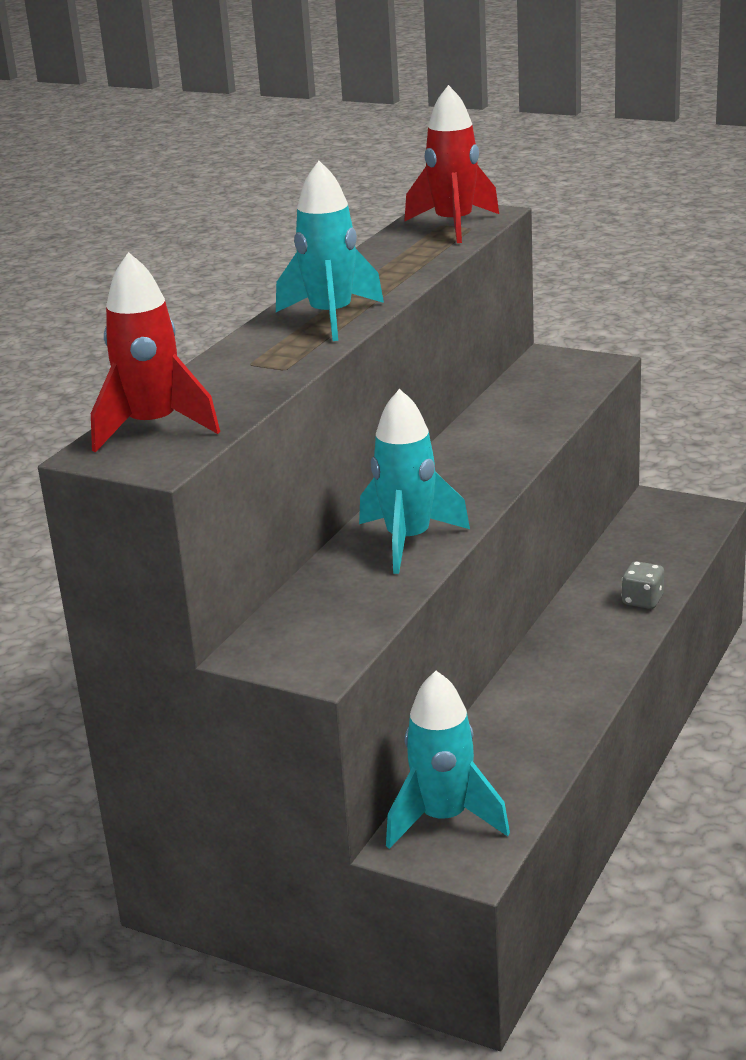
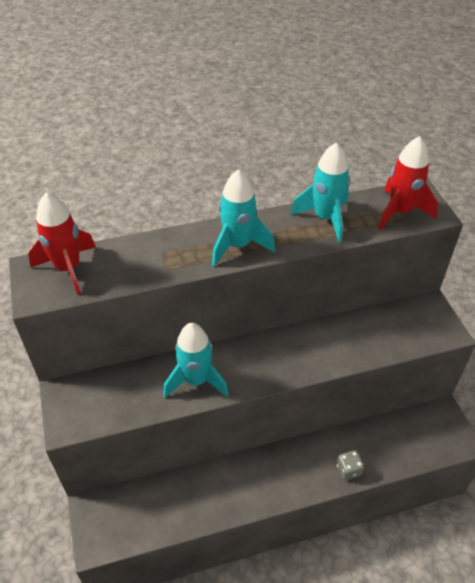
camera: 45 degrees right, 20 degrees up
turquoise rocket [386,671,510,849] -> turquoise rocket moved to [291,142,350,242]

